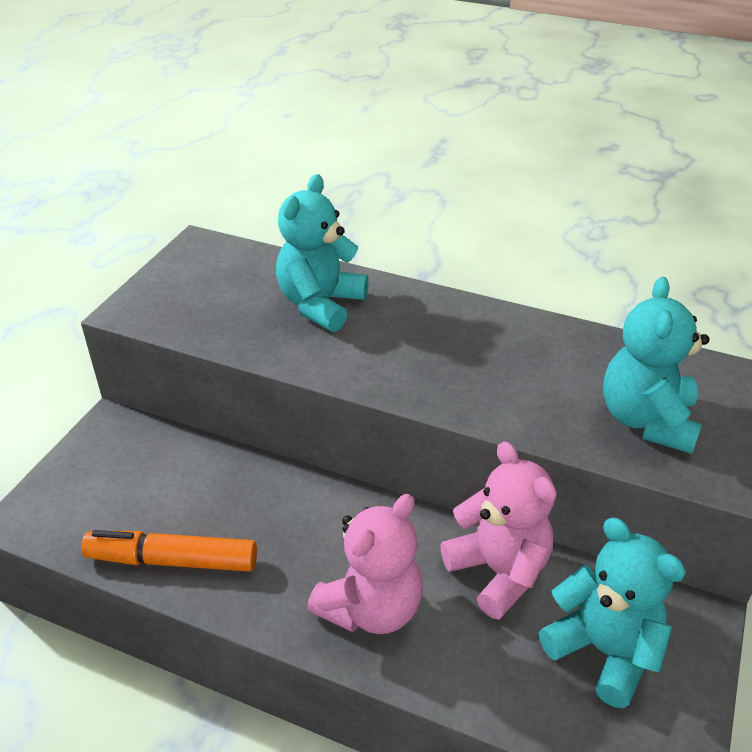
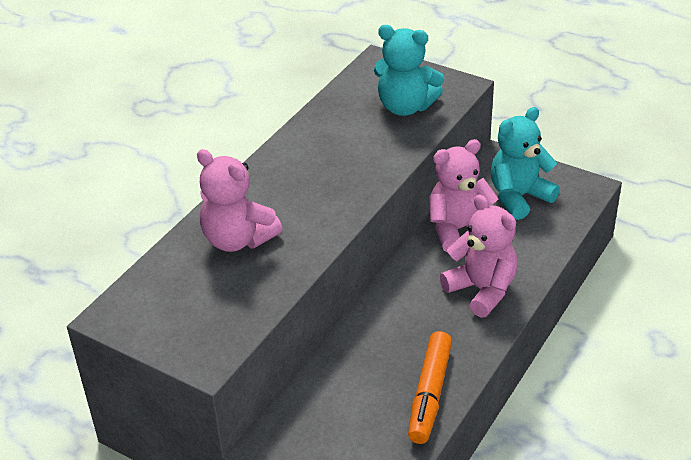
camera: 80 degrees left, 0 degrees up
turquoise teddy bear [276,174,369,332] -> pink teddy bear [197,149,283,252]

